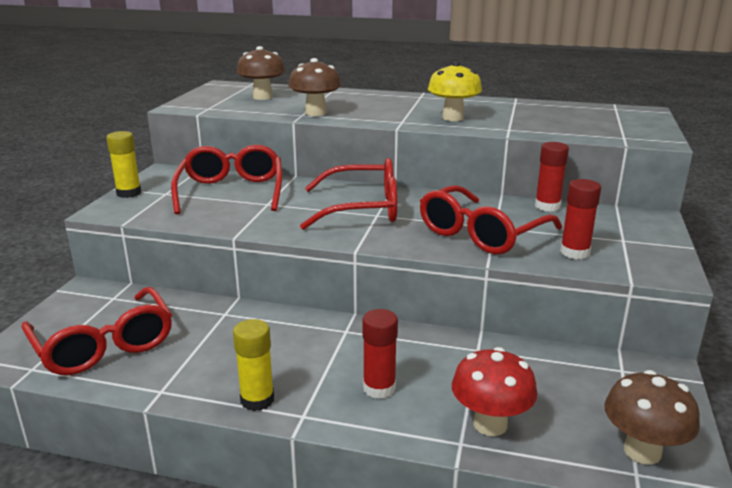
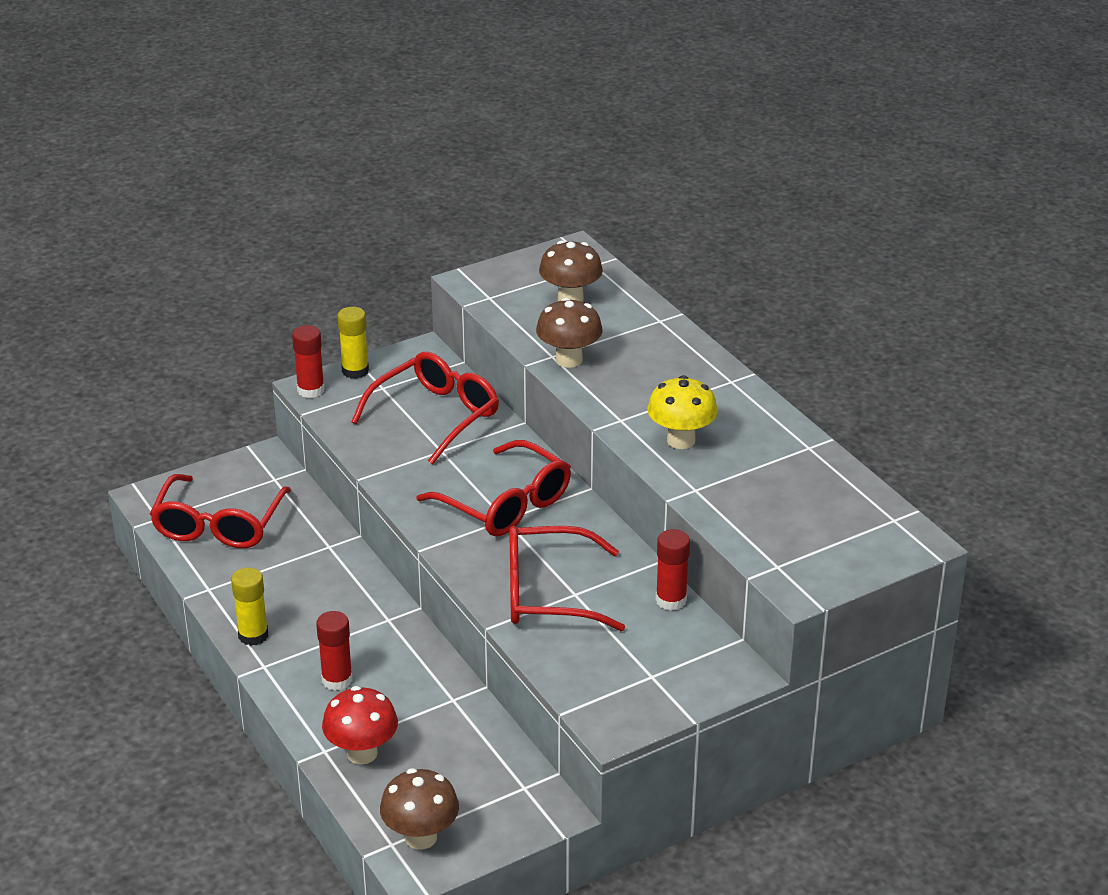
camera: 45 degrees right, 10 degrees up
red glue stick [560,179,601,259] -> red glue stick moved to [292,325,325,398]

